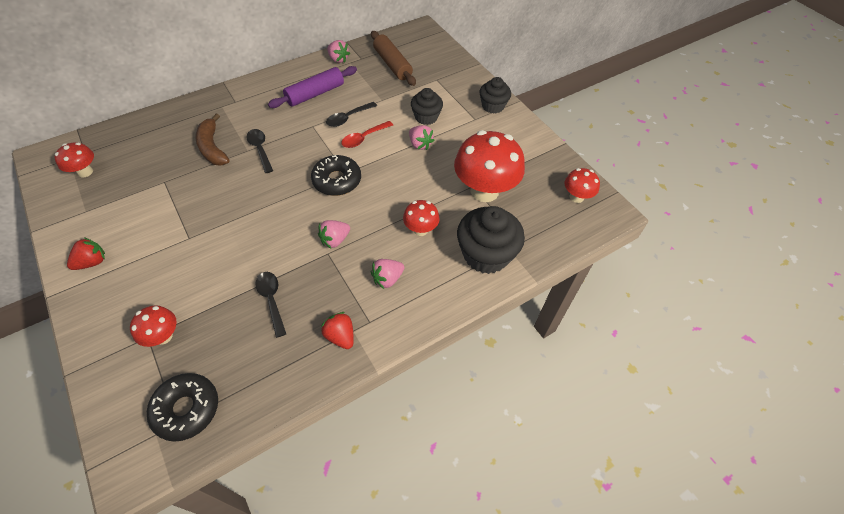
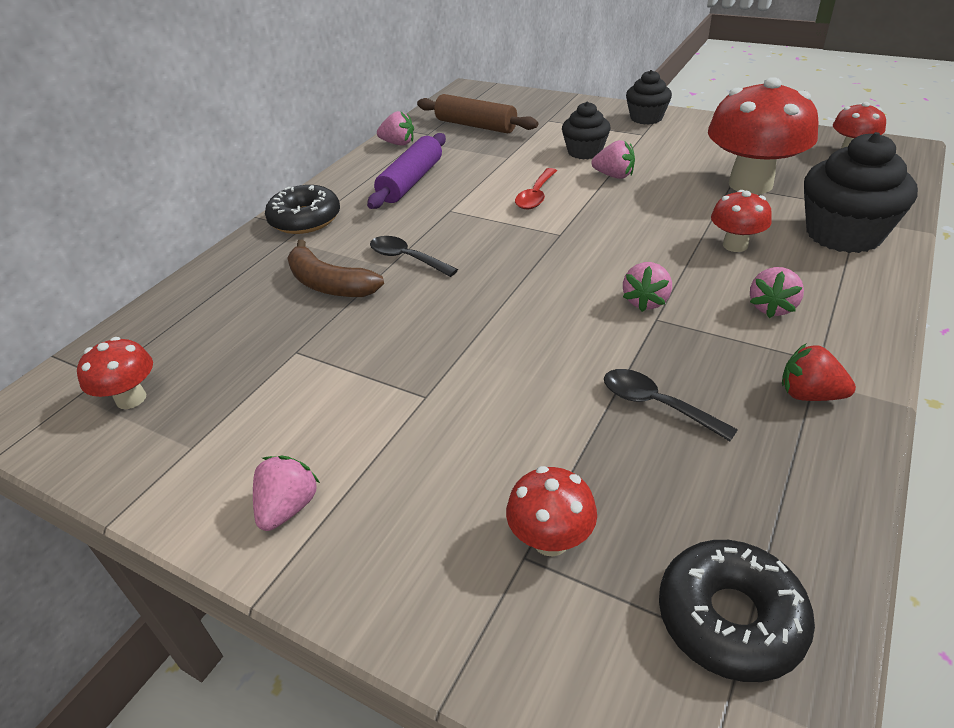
camera: 25 degrees left, 15 degrees down
red strawberry [67,237,105,270] -> pink strawberry [253,455,320,531]
black donut [311,155,361,196] -> black donut moved to [265,185,340,234]
black spoon [326,102,377,127] -> none

